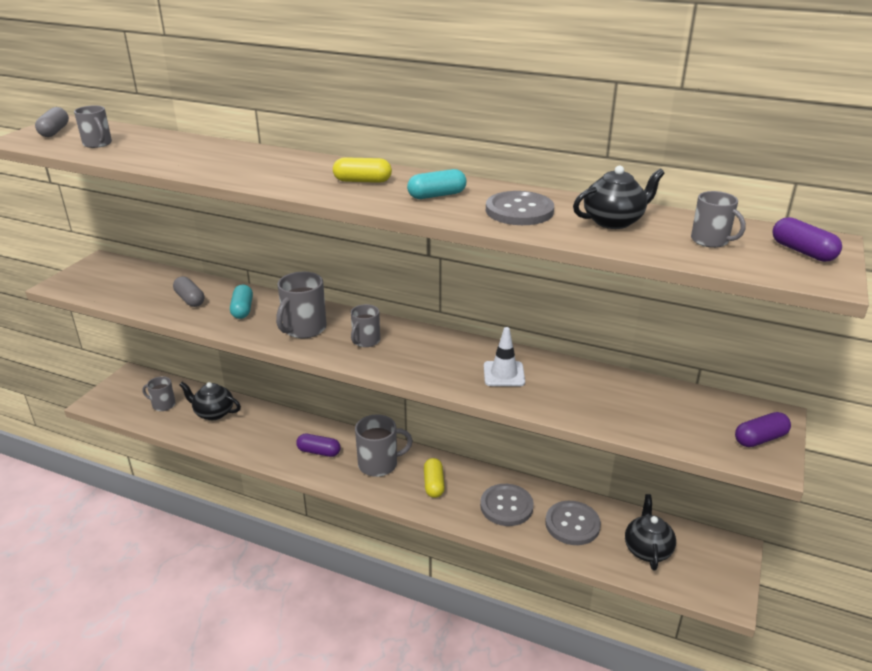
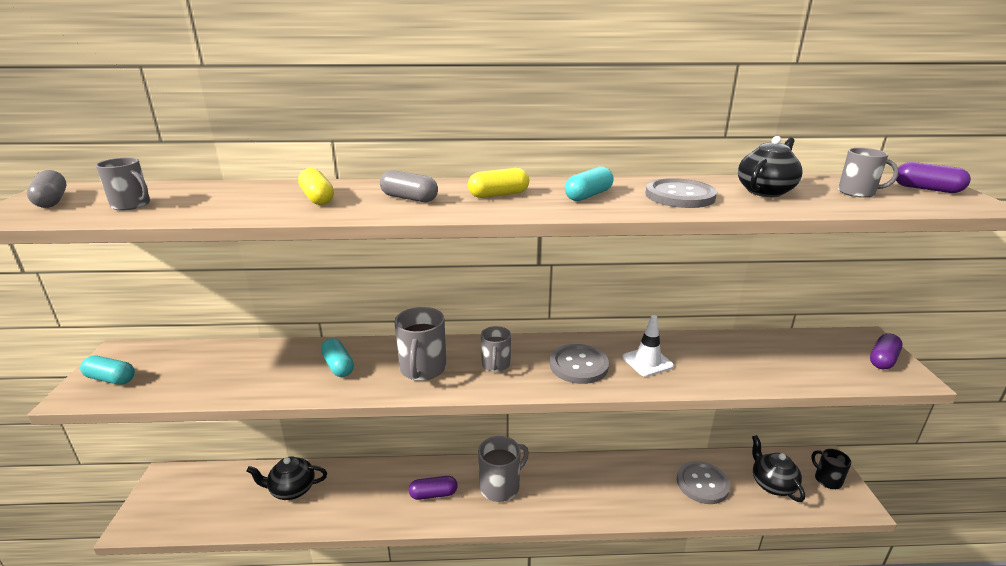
camera: 25 degrees left, 5 degrees down
grey mug [142,376,176,411] -> none
grey capsule [173,276,204,307] -> grey capsule moved to [380,170,438,202]
yellow capsule [424,458,445,498] -> yellow capsule moved to [298,168,334,205]
grey button [480,484,534,526] -> grey button moved to [550,344,609,384]
none -> turquoise capsule [80,356,135,385]
none -> black mug [811,449,851,489]

